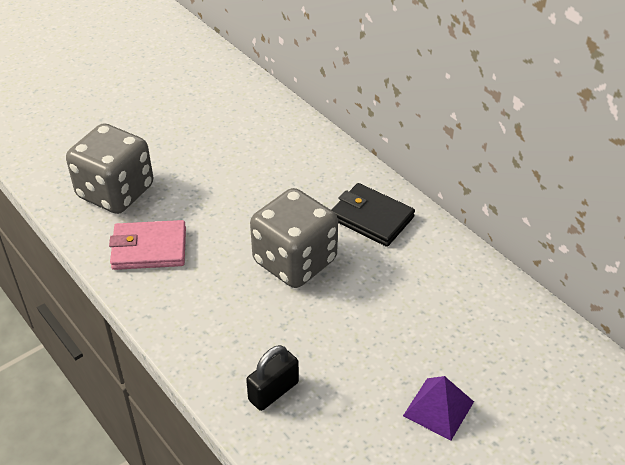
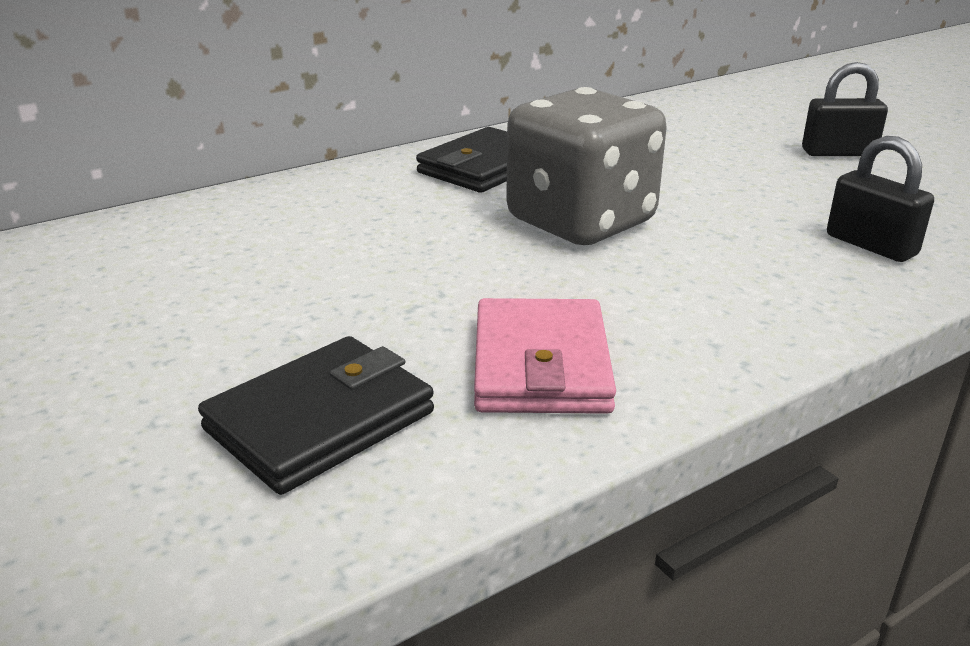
camera: 85 degrees left, 15 degrees down
grey dice [66,123,153,214] -> black wallet [198,336,434,495]
purple pyramid [403,376,474,441] -> black padlock [802,62,888,156]

